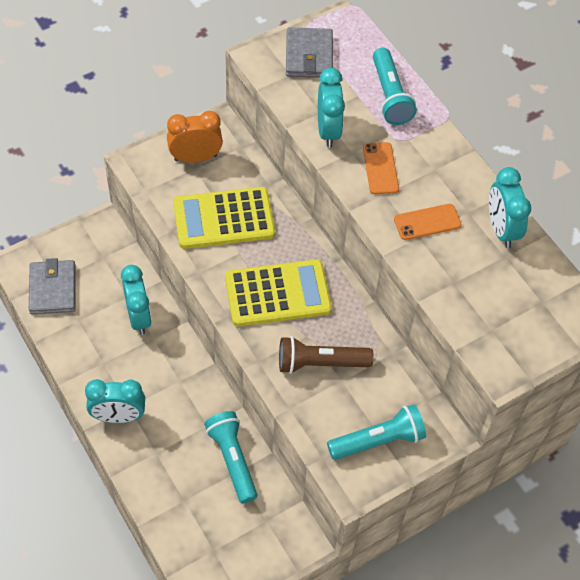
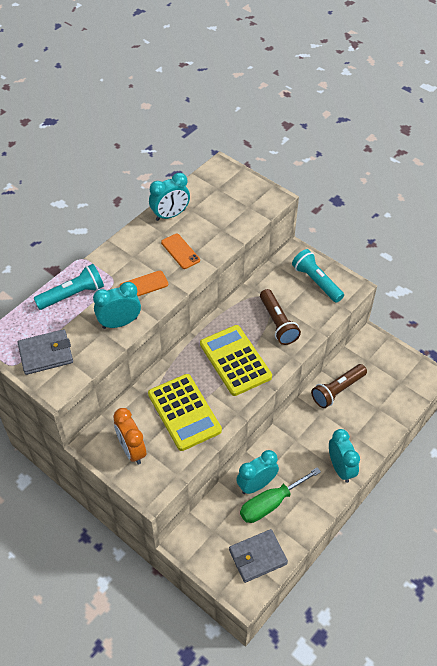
camera: 105 degrees left, 5 degrees down
turquoise flashlight [204,411,257,503] -> brown flashlight [311,364,367,408]
none -> green screwdriver [240,467,321,523]

